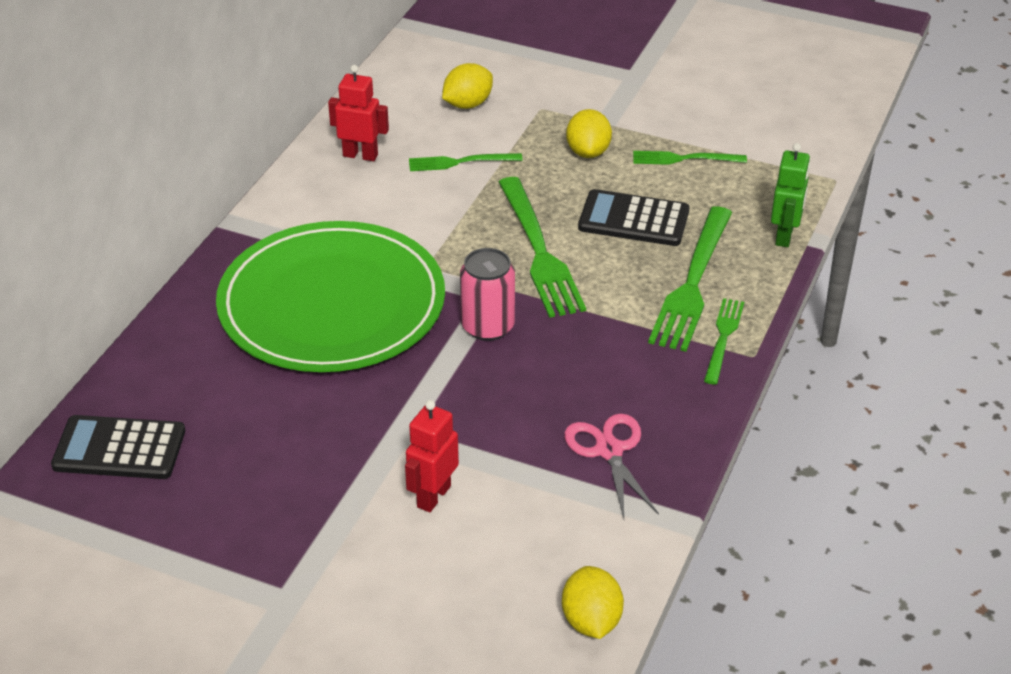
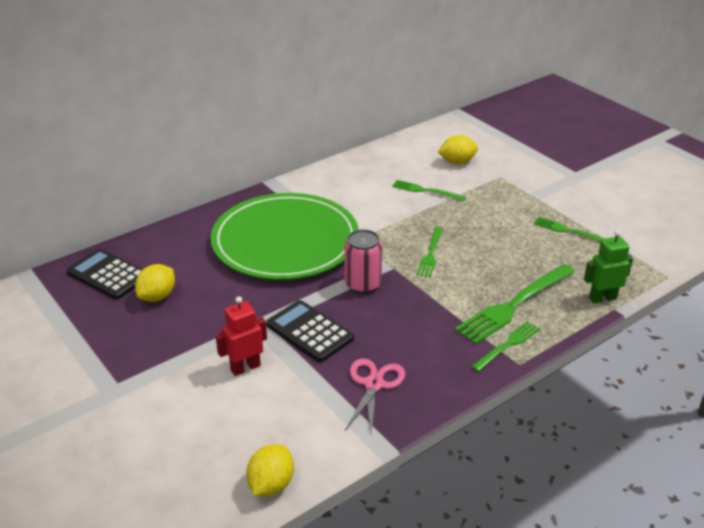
camera: 30 degrees right, 5 degrees down
red robot [328,65,389,161] -> none
green fork [499,177,586,318] -> green fork [417,227,443,277], size x0.56
yellow lemon [566,109,612,158] -> yellow lemon moved to [135,264,175,302]
black calculator [578,189,689,246] -> black calculator moved to [266,300,354,362]
green robot [771,143,810,247] -> green robot turned 150 degrees counterclockwise [584,230,633,304]

